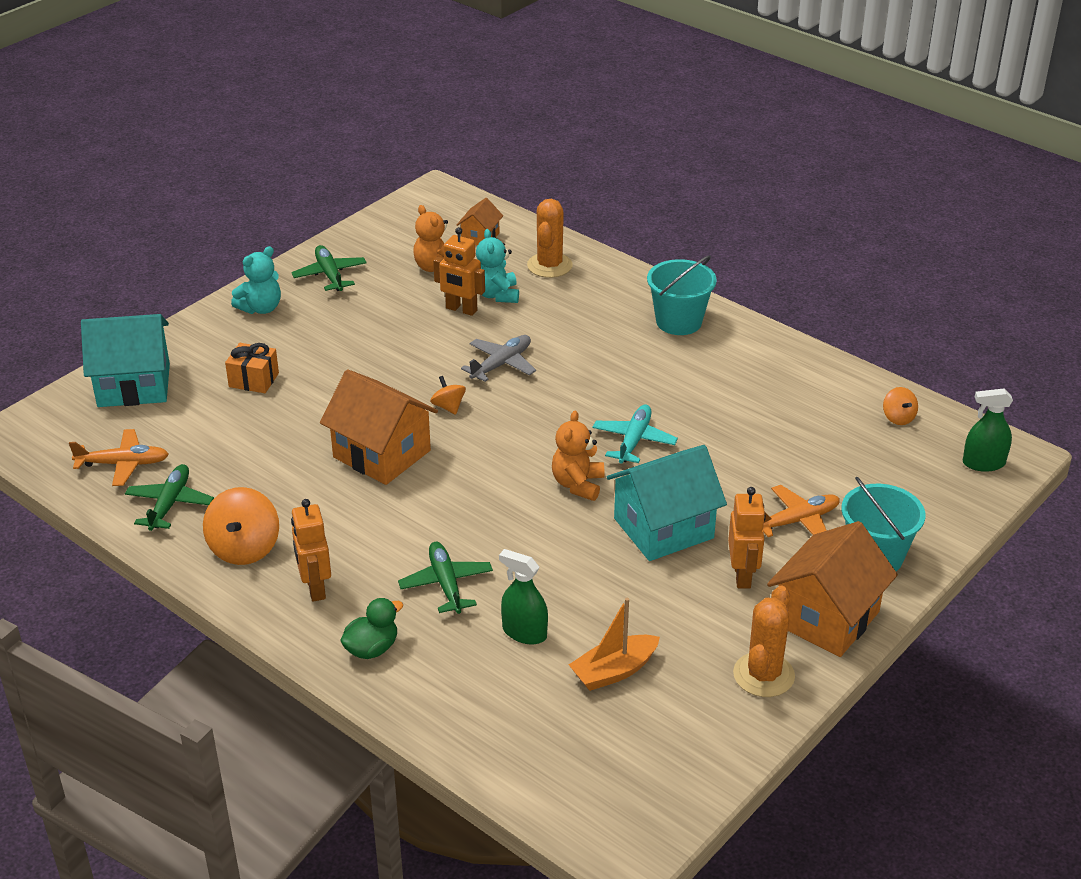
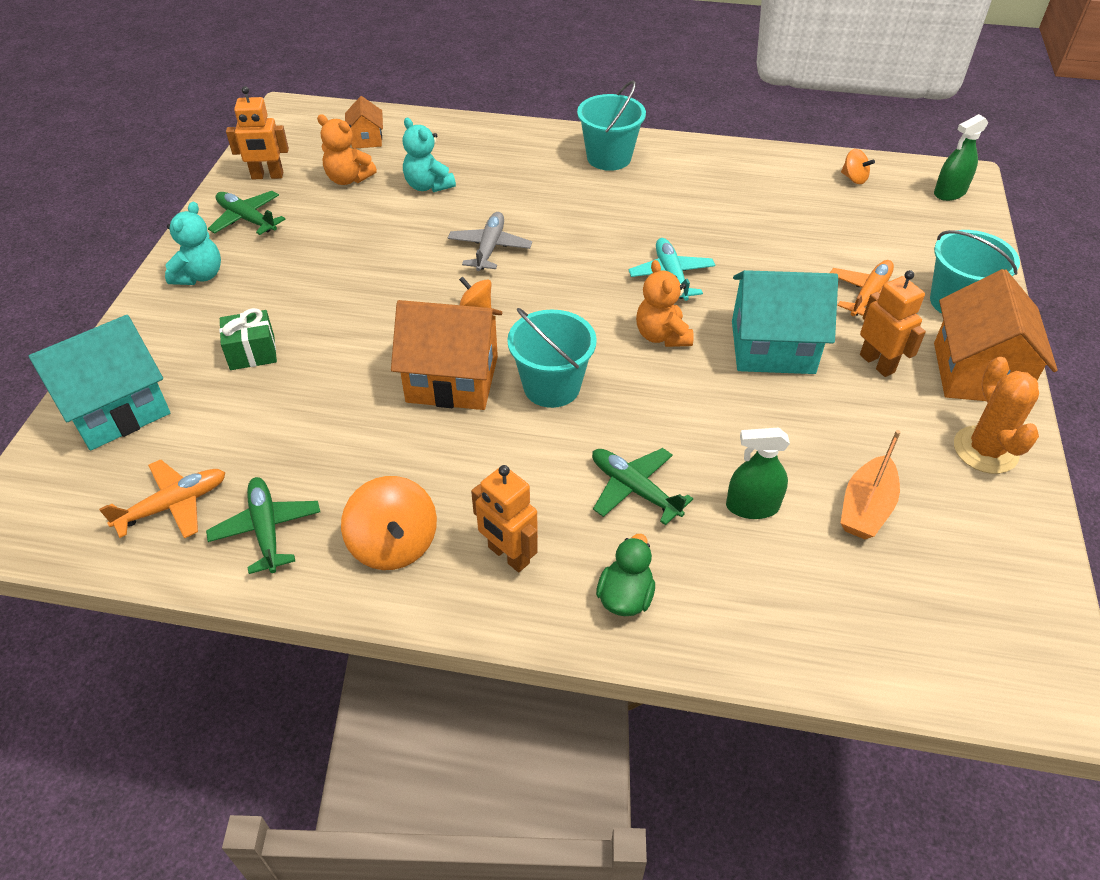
camera: 30 degrees left, 10 degrees up
orange gift [225,343,279,393] -> green gift [219,308,277,370]
orange robot [433,227,485,316] -> orange robot moved to [226,86,289,179]
orange cactus [527,199,573,278] -> none
turquoise house [607,445,727,561] -> turquoise house turned 60 degrees clockwise [732,270,838,374]
none -> turquoise bucket [507,308,597,408]

